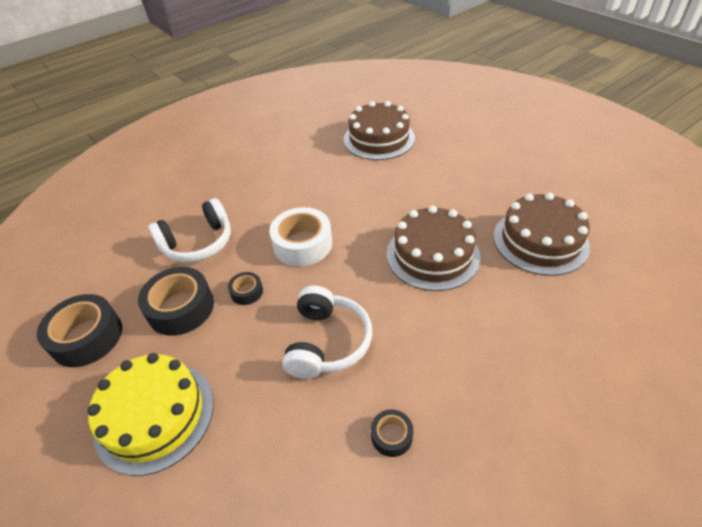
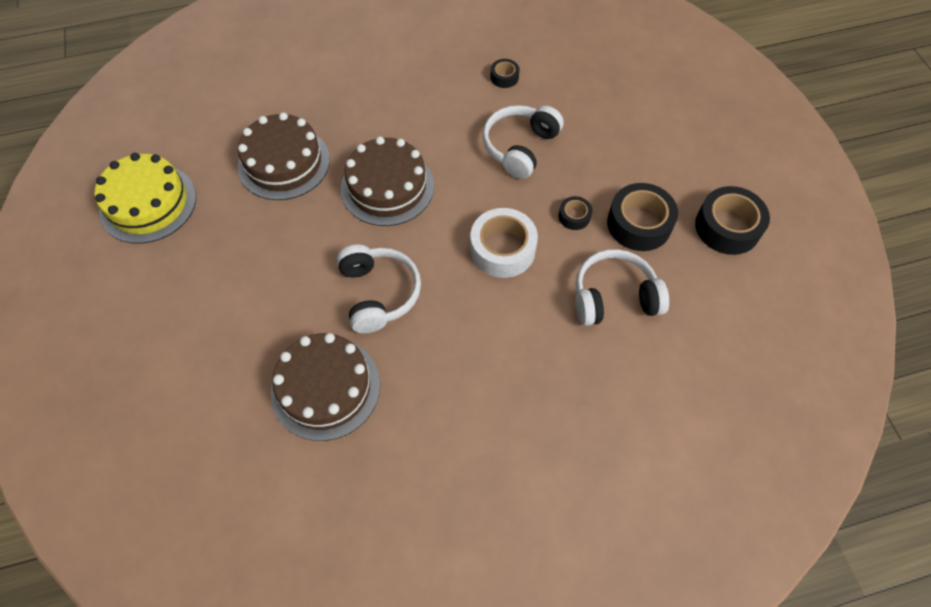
camera: 160 degrees left, 15 degrees up
yellow cake [88,353,214,476] -> yellow cake moved to [95,153,196,244]
none -> white headphones [337,245,421,333]

